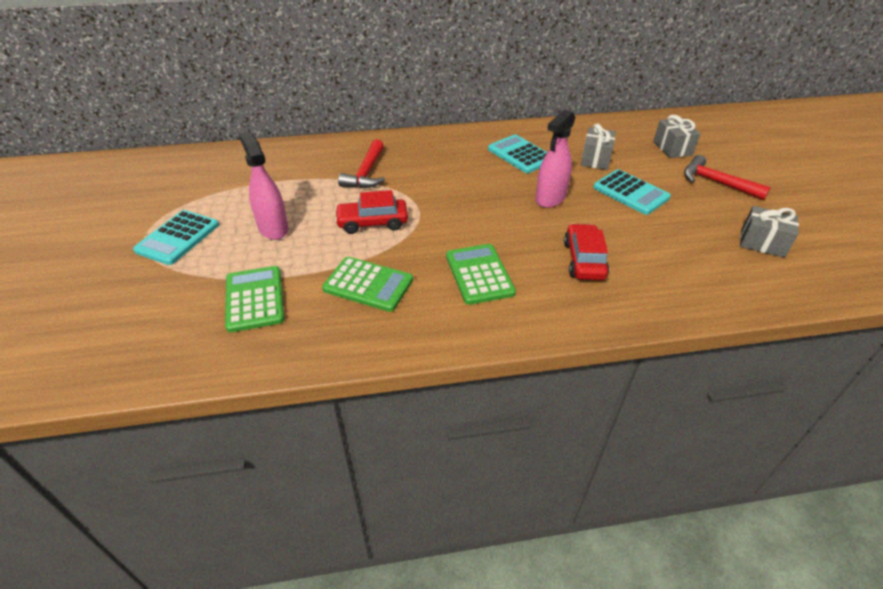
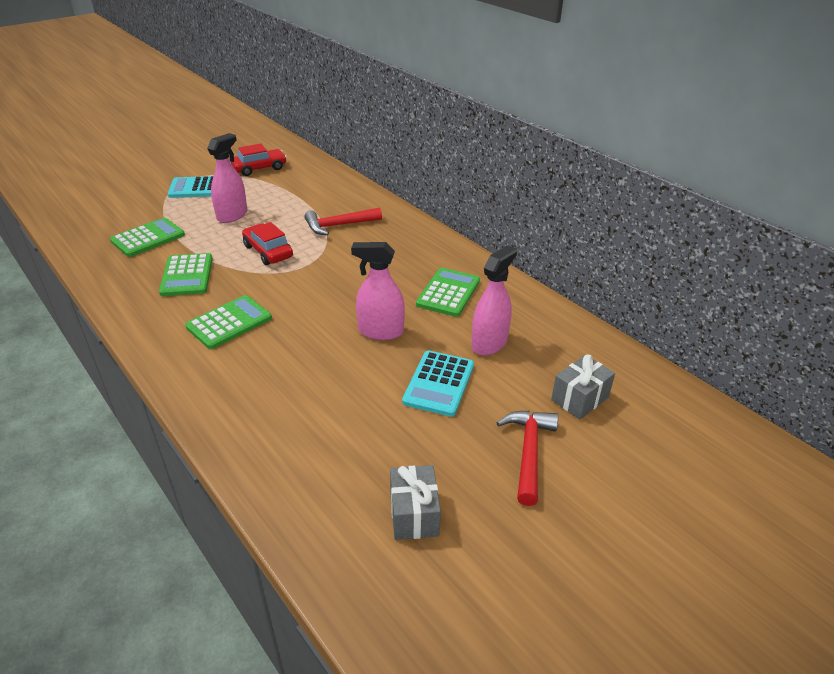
camera: 60 degrees right, 5 degrees down
turquoise calculator [488,135,547,173] -> green calculator [416,268,480,317]
red car [564,224,609,280] -> red car moved to [231,144,287,176]
grey gift [581,123,616,170] -> pink spray bottle [471,245,517,355]

